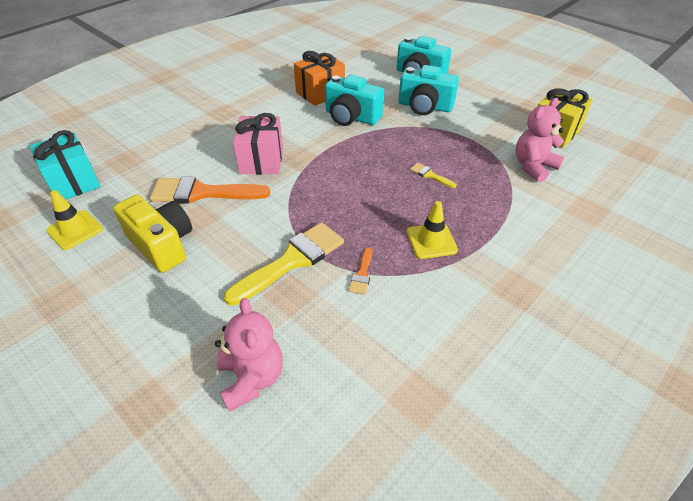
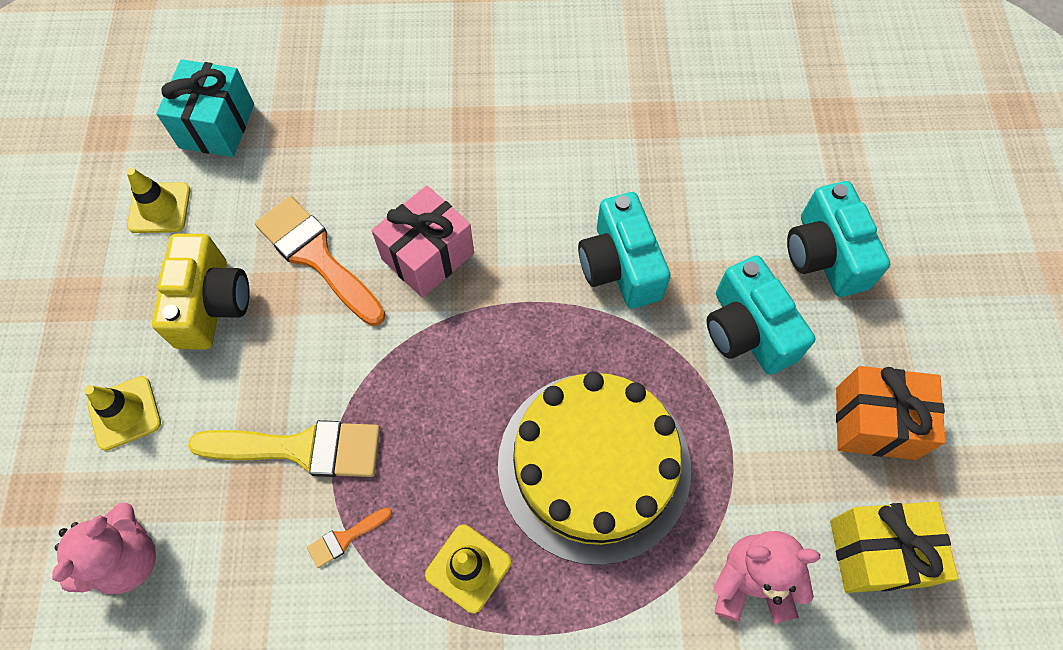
camera: 45 degrees right, 20 degrees up
orange gift [294,51,345,106] -> orange gift moved to [836,366,946,460]
yellow brush [410,163,457,188] -> yellow cake [498,371,691,565]
none -> yellow traffic cone [84,376,161,451]

